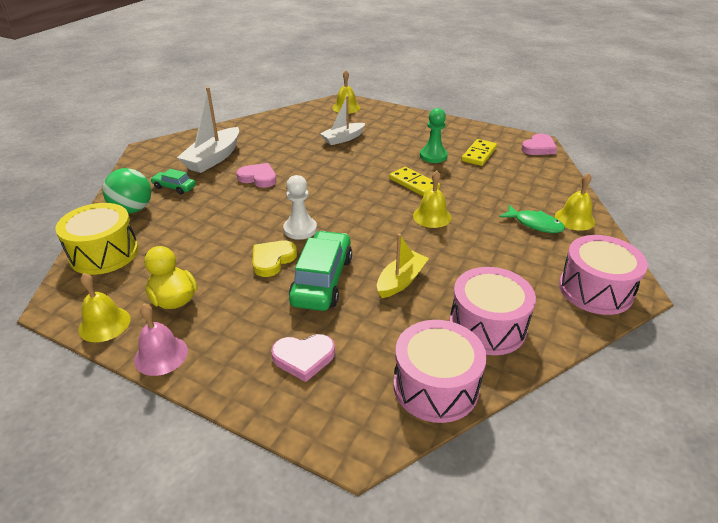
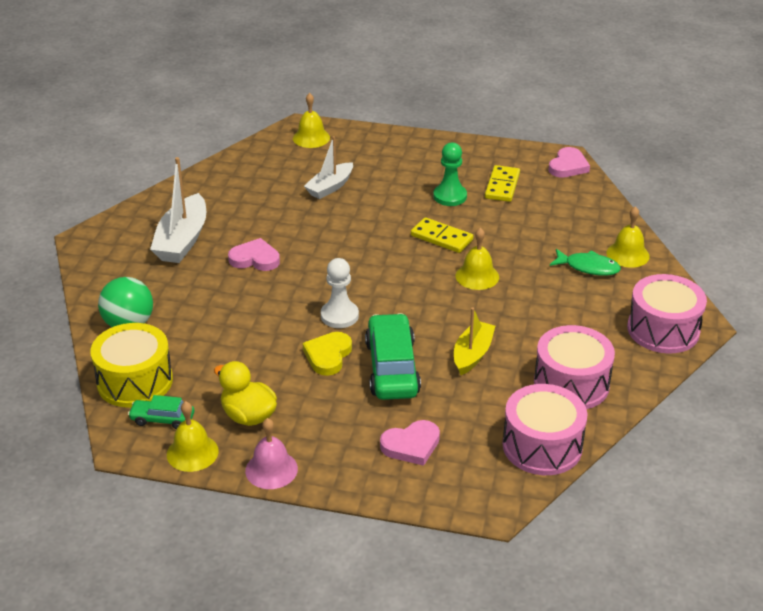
camera: 15 degrees left, 0 degrees up
green car [150,169,196,195] -> green car moved to [128,395,194,429]

